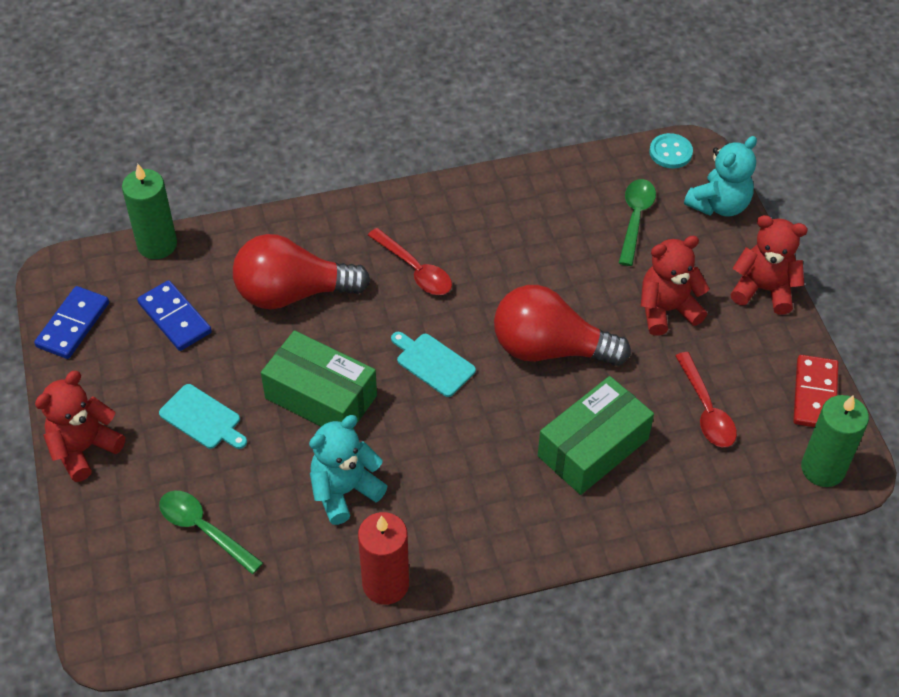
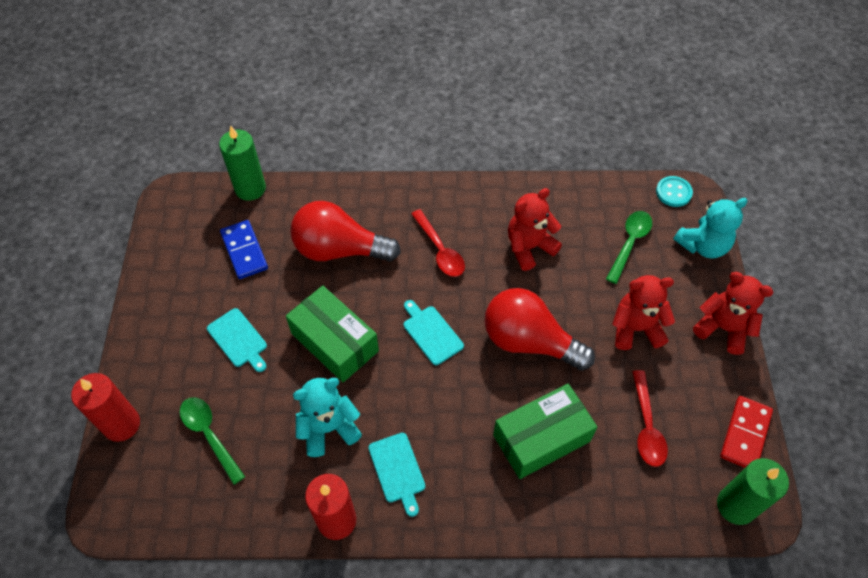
camera: 15 degrees right, 5 degrees up
blue domino [34,286,109,359] -> none
red teddy bear [35,371,125,482] -> red teddy bear moved to [508,188,562,271]
none -> red candle [71,373,140,442]
none -> turquoise cutting board [368,433,425,517]

